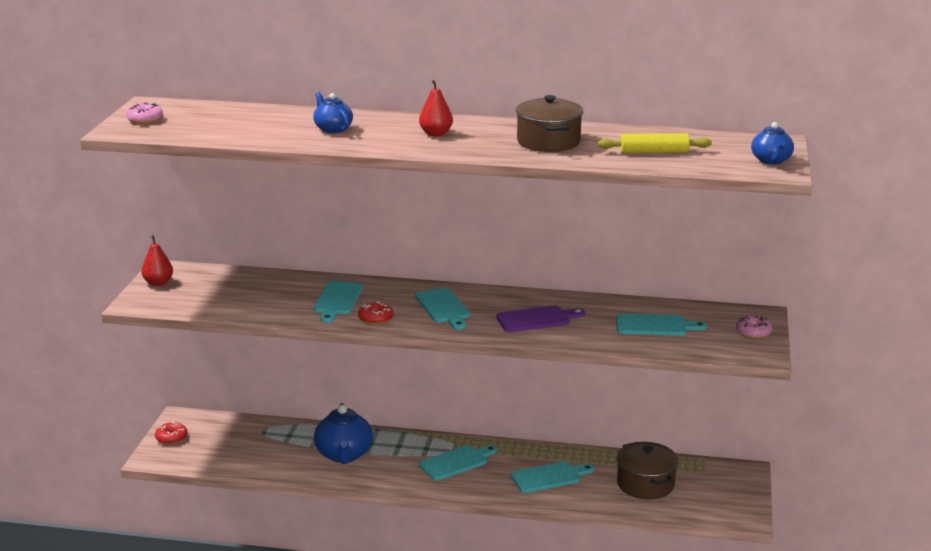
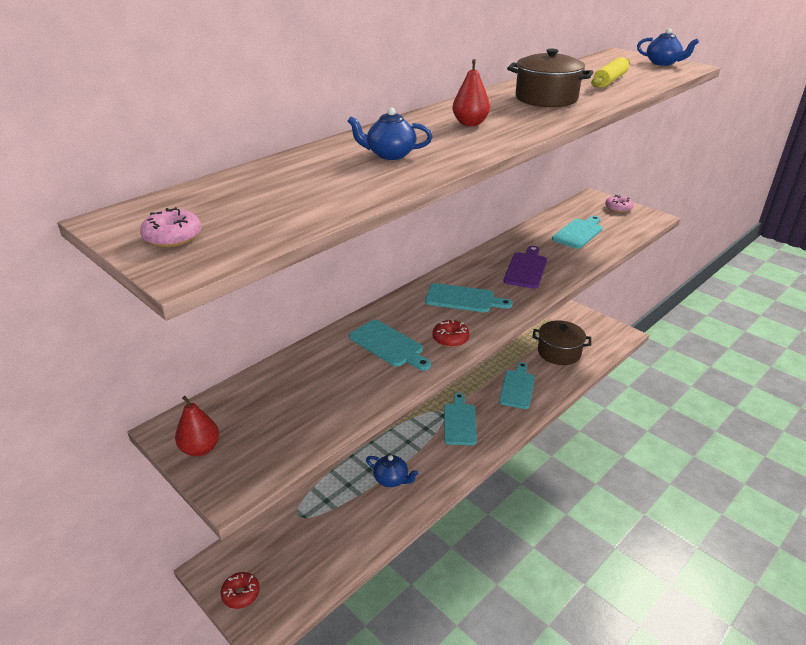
camera: 55 degrees left, 10 degrees up
blue teapot [314,403,373,464] -> blue teapot [366,455,419,487], size x0.60

